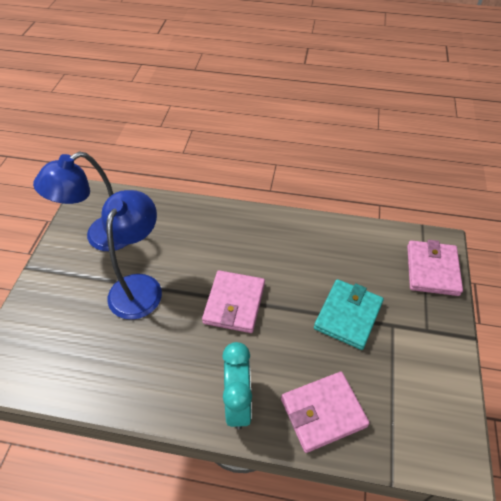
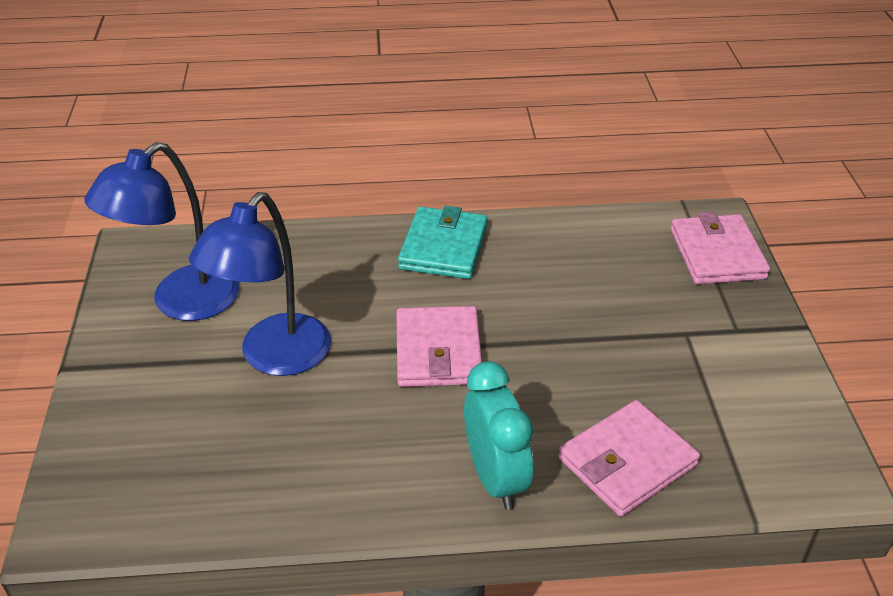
camera: 15 degrees left, 10 degrees down
blue lamp [101,190,162,320] -> blue lamp turned 150 degrees counterclockwise [189,192,331,376]
turquoise wallet [314,279,384,350] -> turquoise wallet moved to [398,206,488,279]

